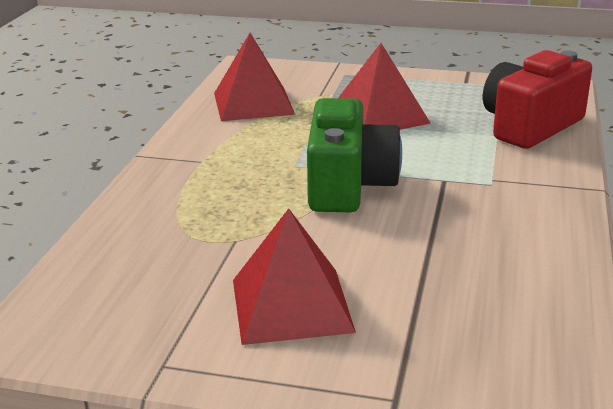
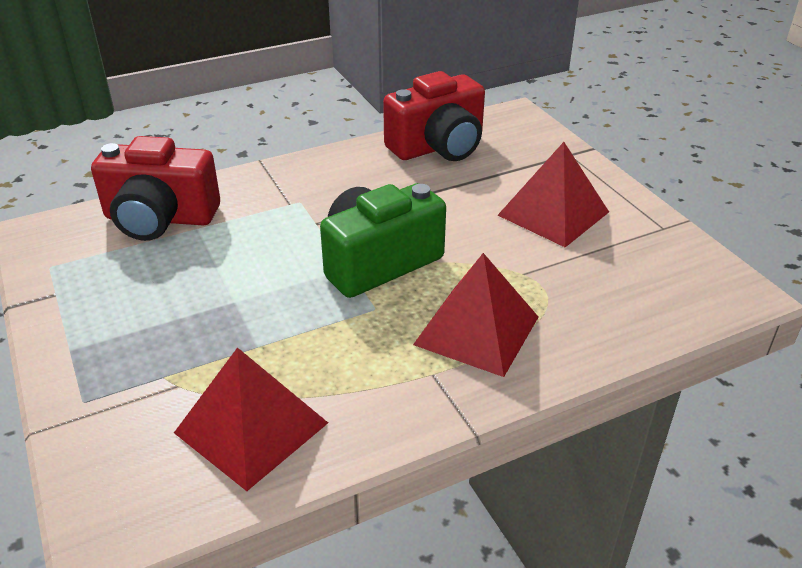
camera: 130 degrees left, 10 degrees up
red pyramid [338,43,431,130] -> red pyramid moved to [413,253,538,377]
none -> red camera [383,71,485,161]

